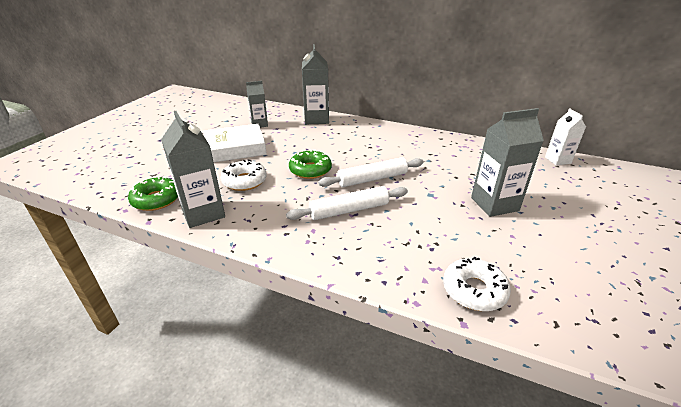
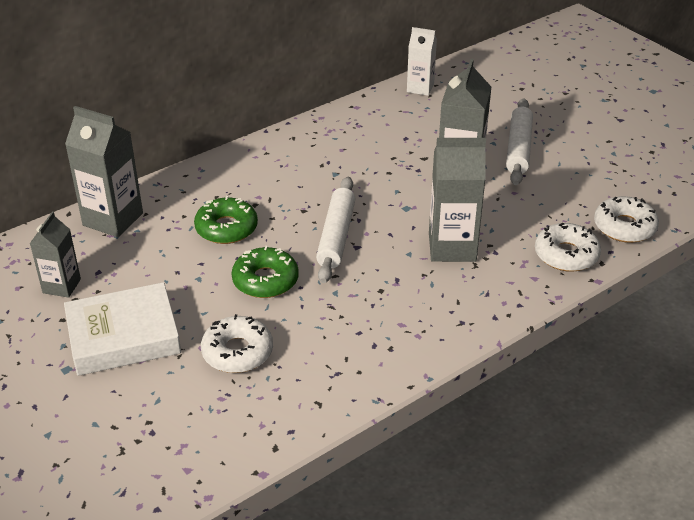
camera: 60 degrees left, 5 degrees up
green donut [128,176,178,211] -> green donut moved to [194,196,258,244]
grey carton [161,111,225,228] -> grey carton moved to [429,138,486,262]
white book [203,124,267,162] -> white book turned 60 degrees clockwise [64,282,181,376]
white rolling pin [286,186,408,220] -> white rolling pin moved to [506,99,533,185]
none -> white donut [594,196,659,243]

